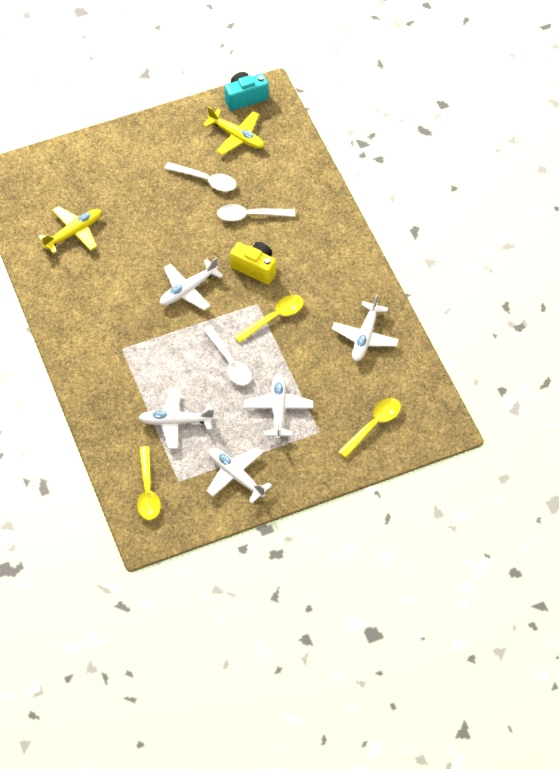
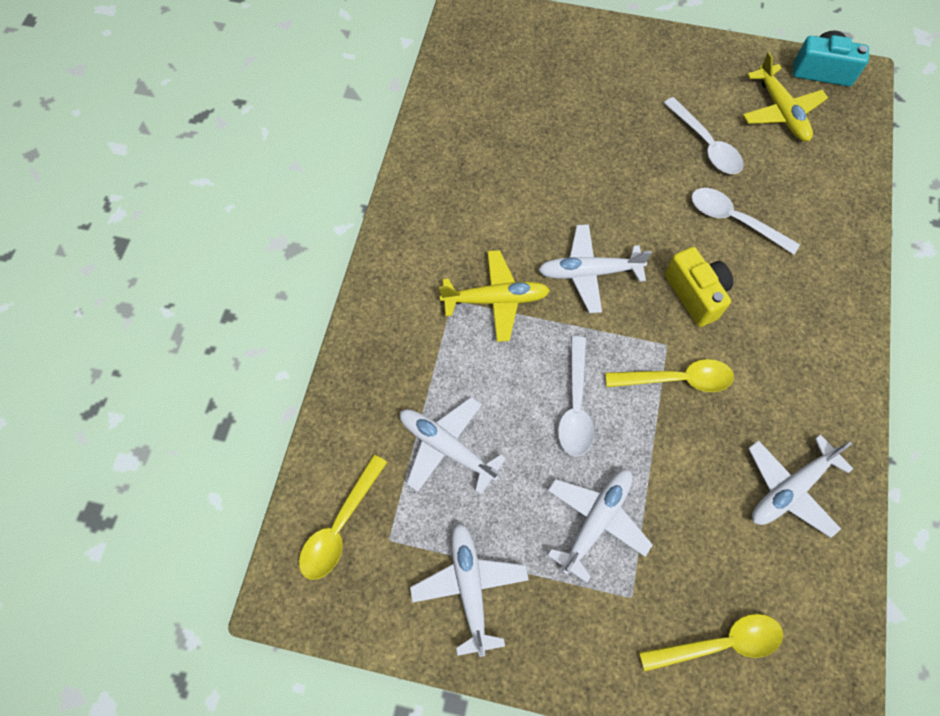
camera: 35 degrees right, 10 degrees up
yellow plane [38,206,101,254] -> yellow plane moved to [439,250,550,342]

